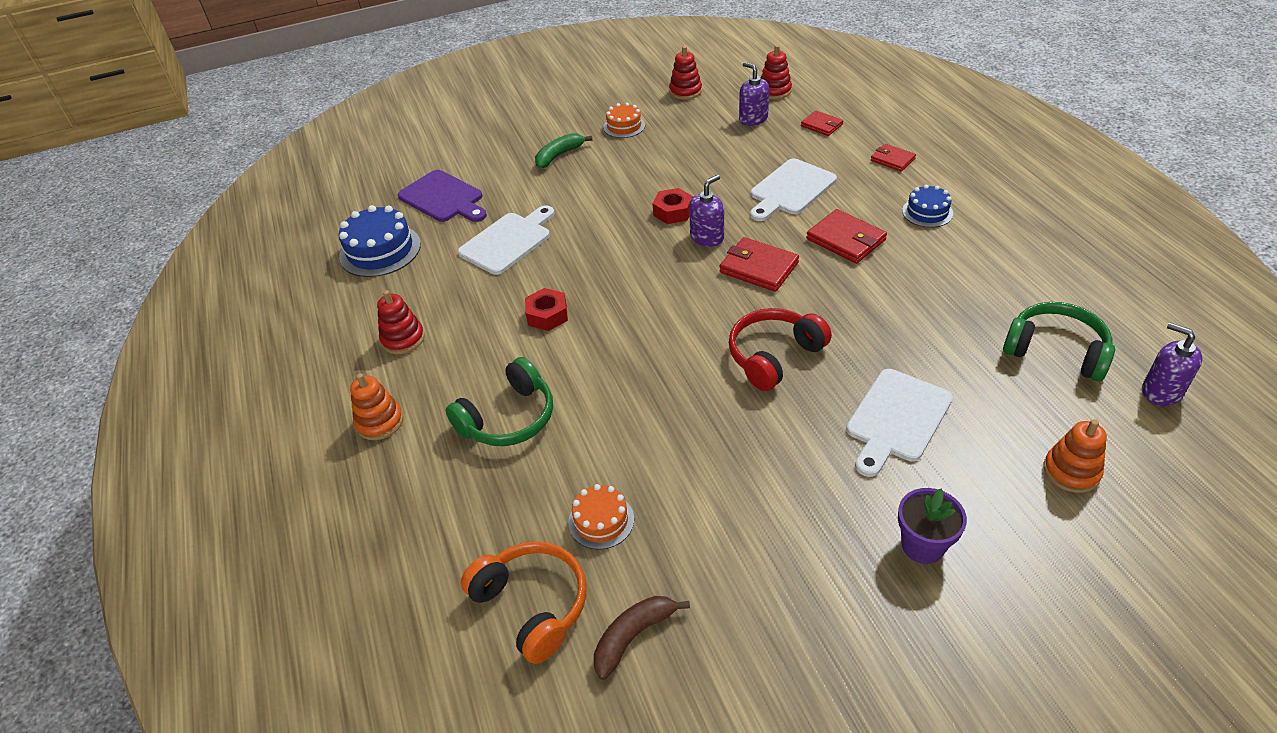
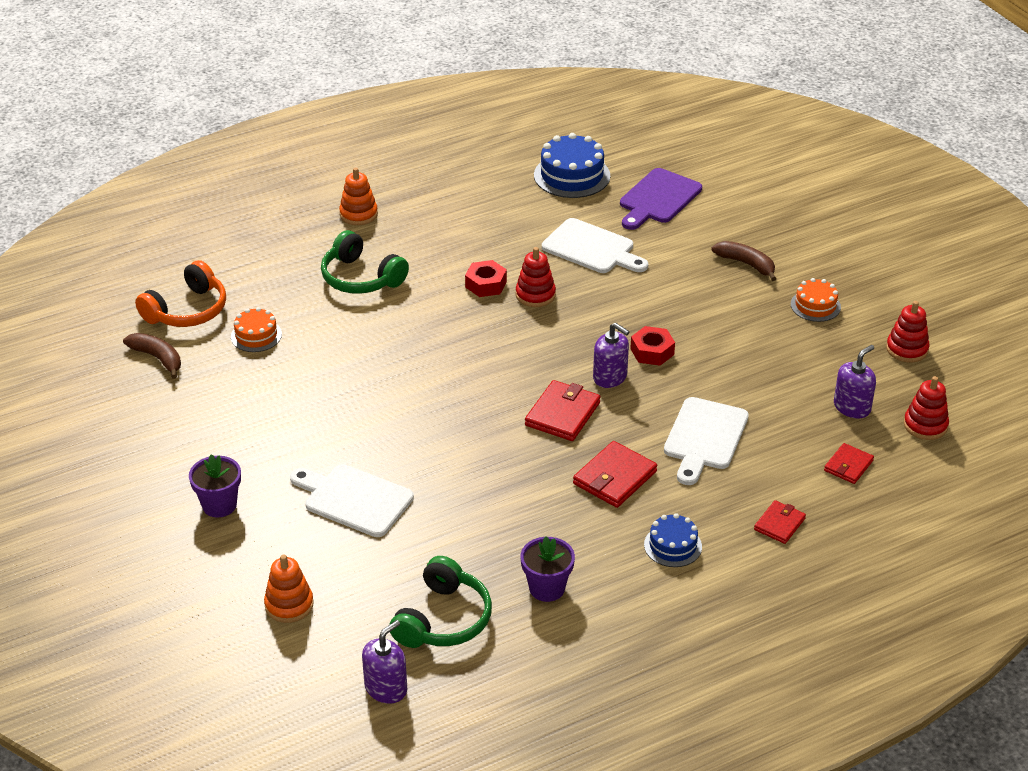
camera: 80 degrees right, 5 degrees down
red stacking toy [377,290,425,354] -> red stacking toy moved to [516,247,556,307]
green banana [535,133,593,169] -> brown banana [711,241,776,281]
red headphones [729,308,832,391] -> none
white cutting board [750,158,837,221] -> white cutting board turned 105 degrees counterclockwise [664,397,749,485]
none -> purple flower pot [520,537,575,602]

